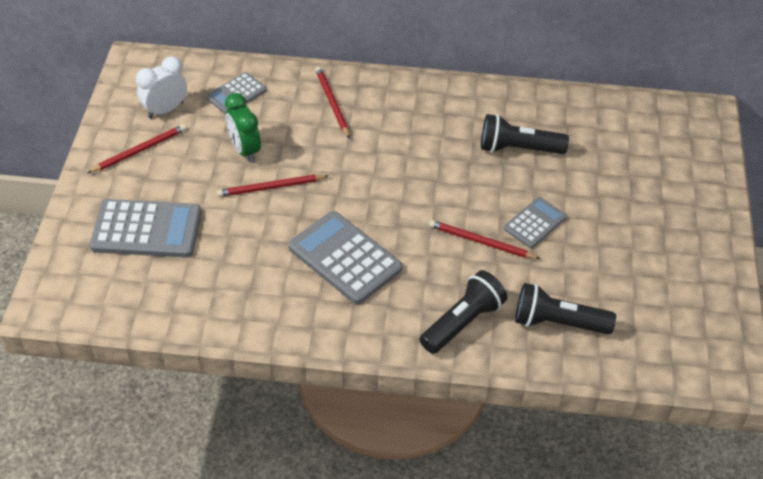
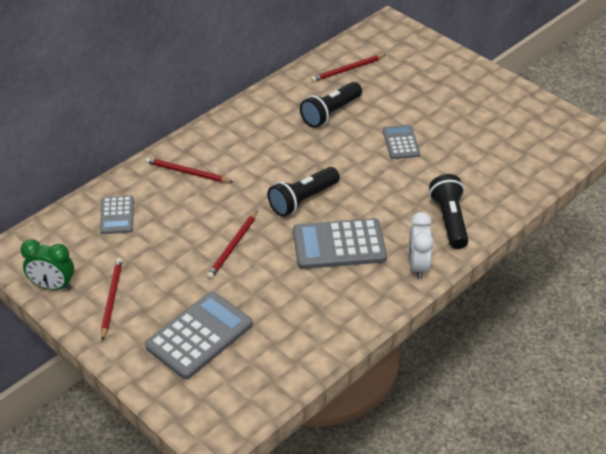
camera: 50 degrees left, 5 degrees down
white clock [136,56,187,118] -> white clock moved to [409,212,434,279]
green clock [225,93,261,163] -> green clock moved to [21,239,74,290]
red pencil [429,220,540,259] -> red pencil moved to [311,55,386,82]
black flashlight [515,283,616,334] -> black flashlight moved to [268,167,340,217]

